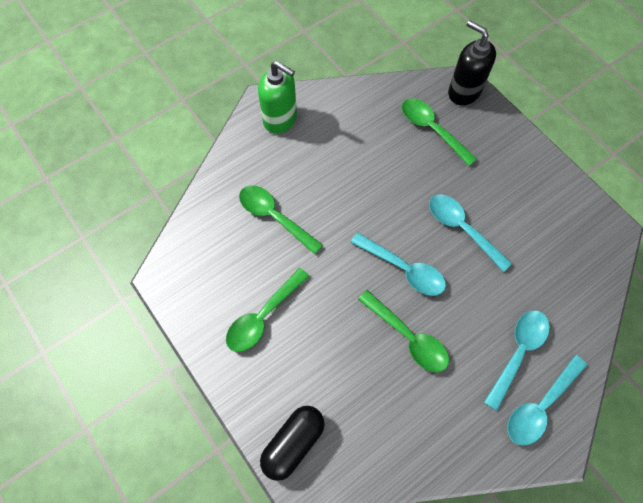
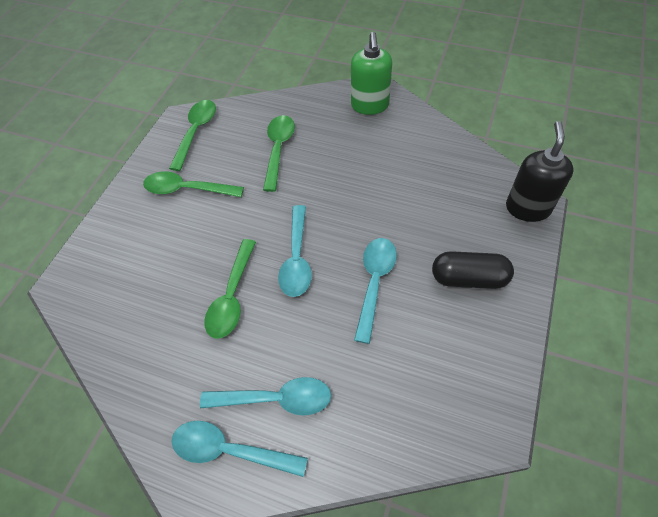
camera: 60 degrees right, 10 degrees down
black capsule [260,406,325,481] -> black capsule moved to [432,251,514,289]
green spoon [402,98,477,166] -> green spoon moved to [169,100,216,171]

